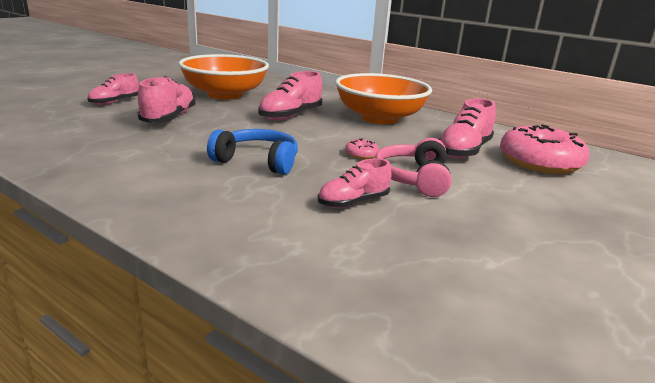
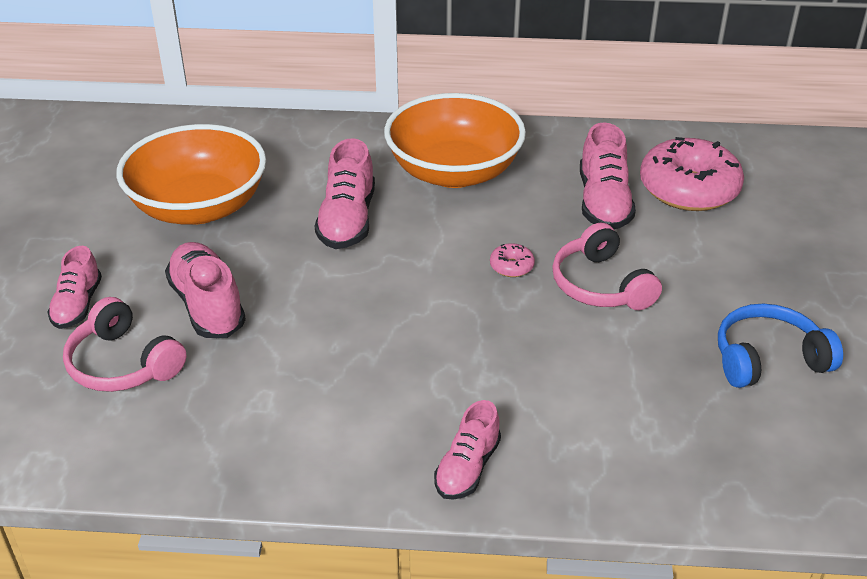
camera: 30 degrees left, 15 degrees up
blue headphones [207,129,298,175] -> blue headphones moved to [718,303,843,388]
pink shoe [318,158,392,208] -> pink shoe moved to [434,400,501,500]
none -> pink headphones [63,297,186,392]

